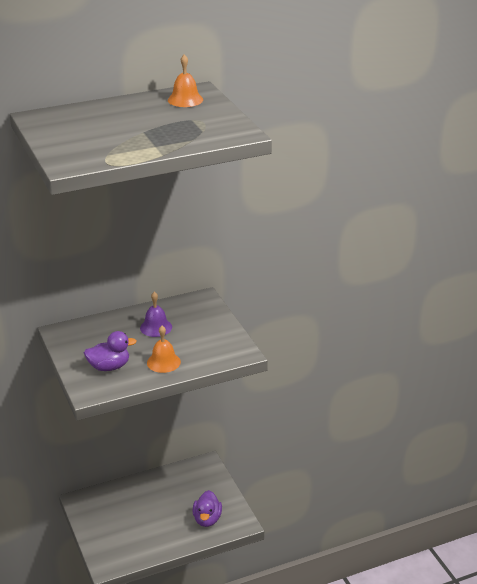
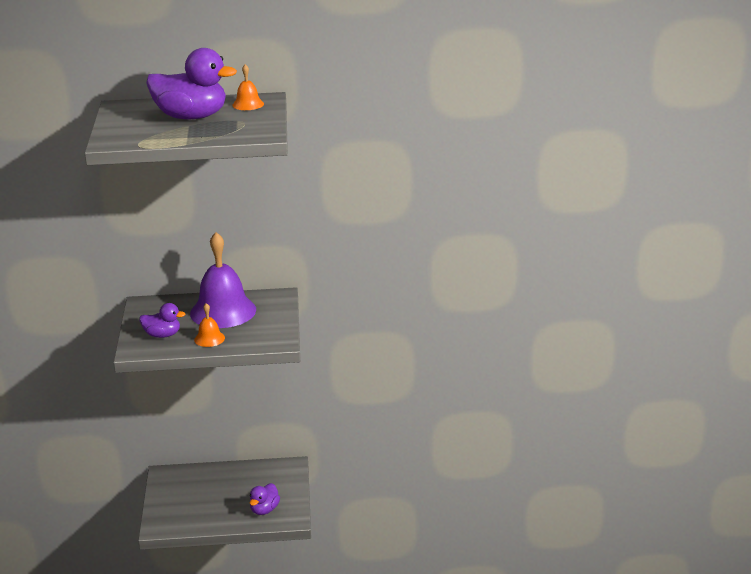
camera: 20 degrees right, 5 degrees down
purple bell [140,292,172,337] -> purple bell [190,232,256,328], size x2.23
none -> purple duck [146,48,237,119]

